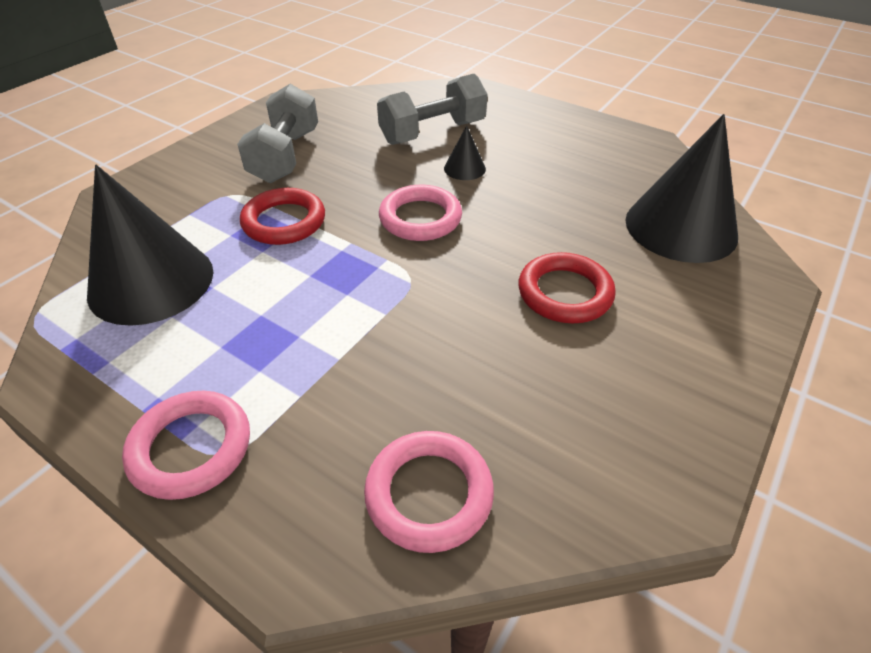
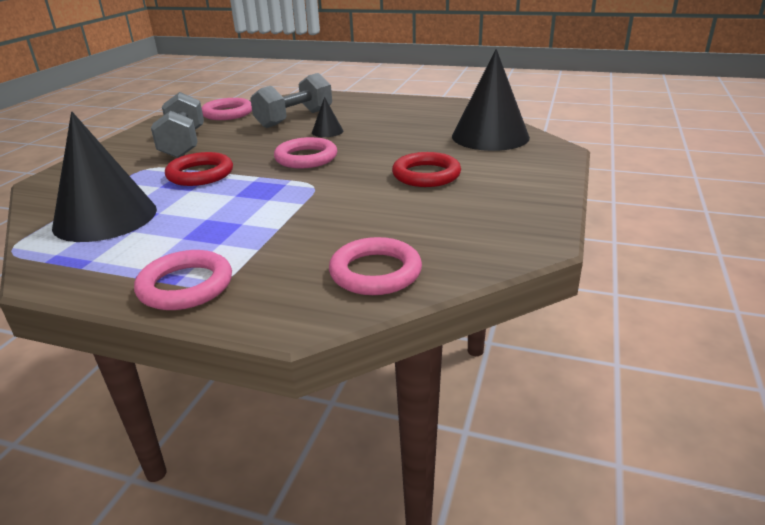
camera: 15 degrees left, 15 degrees down
none -> pink ring [202,98,252,120]

